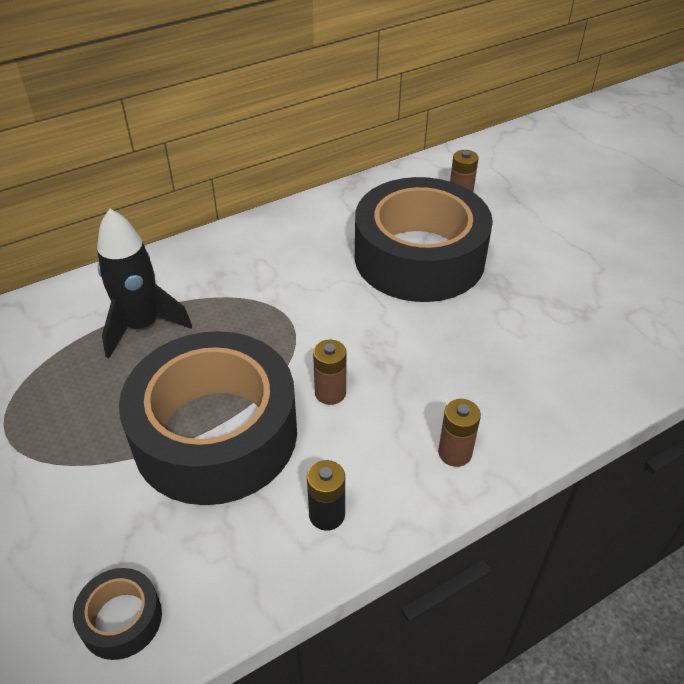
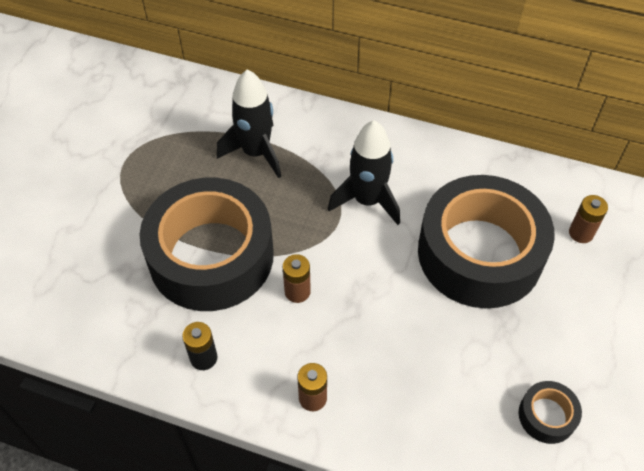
camera: 50 degrees right, 10 degrees up
black tape [73,568,162,660] -> black tape moved to [518,381,582,444]
none -> black rocket [328,120,400,225]

